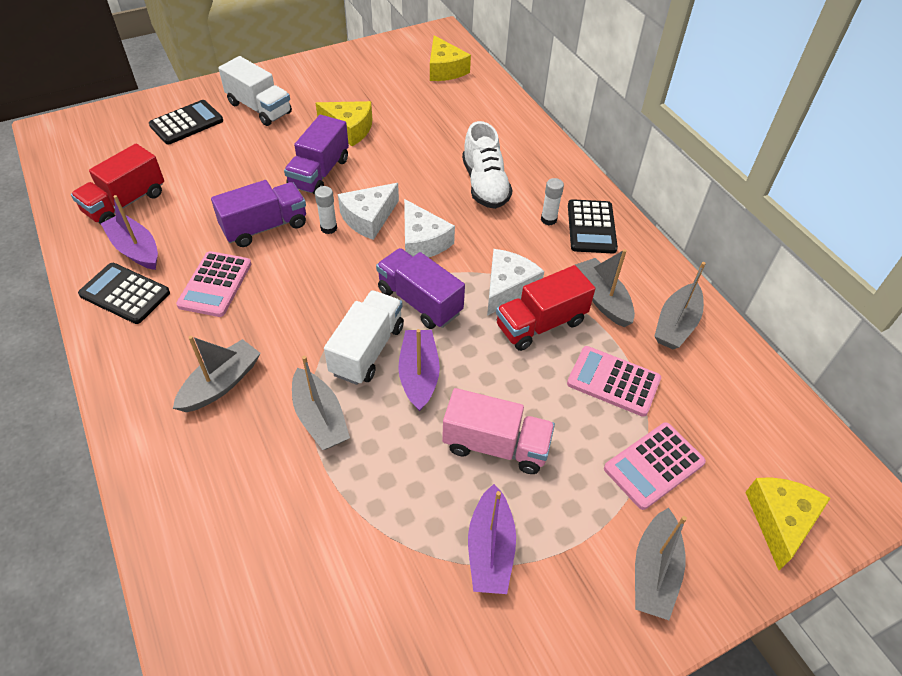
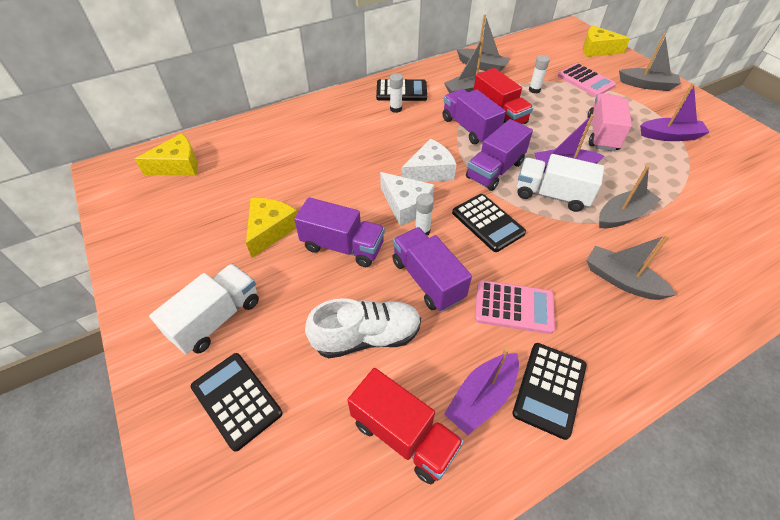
camera: 90 degrees left, 0 degrees up
white shoe [462,121,513,209] -> white shoe moved to [305,298,421,358]
white cheese [487,249,544,316] -> purple truck [442,89,506,144]
pink calculator [567,346,661,417] -> white glue stick [529,55,550,93]
none -> black calculator [452,194,526,252]

